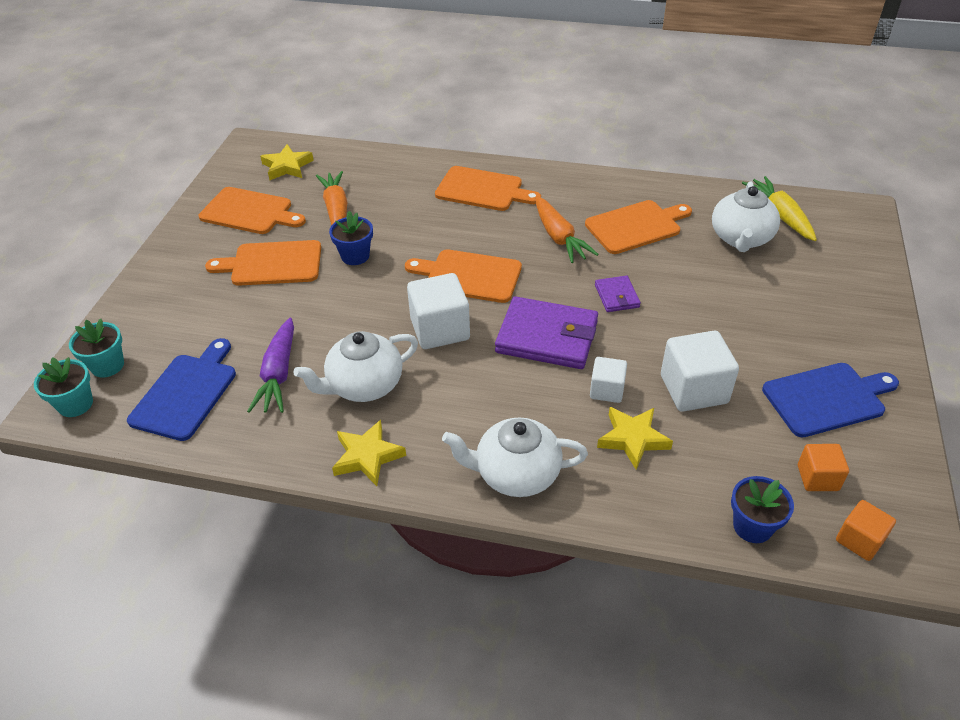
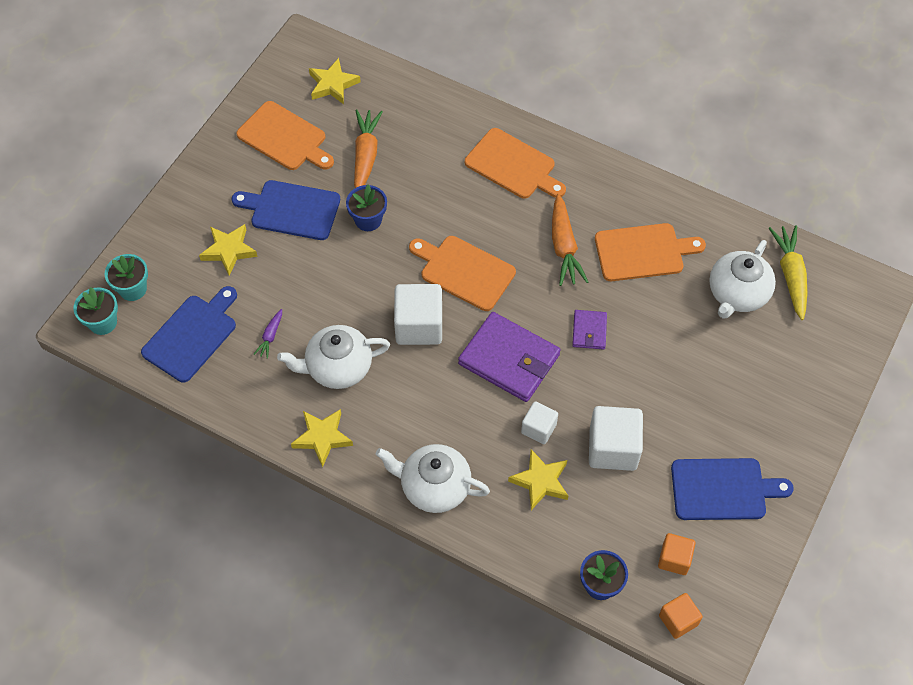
camera: 15 degrees right, 15 degrees up
orange cutting board [205,240,321,286] -> blue cutting board [232,180,340,240]
purple carrot [247,318,294,413] -> purple carrot [254,309,282,359], size x0.51
none -> yellow star [199,224,258,276]

